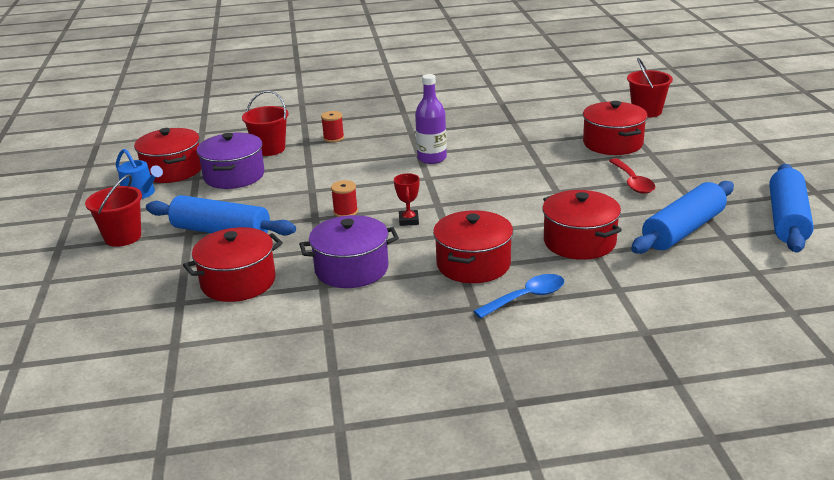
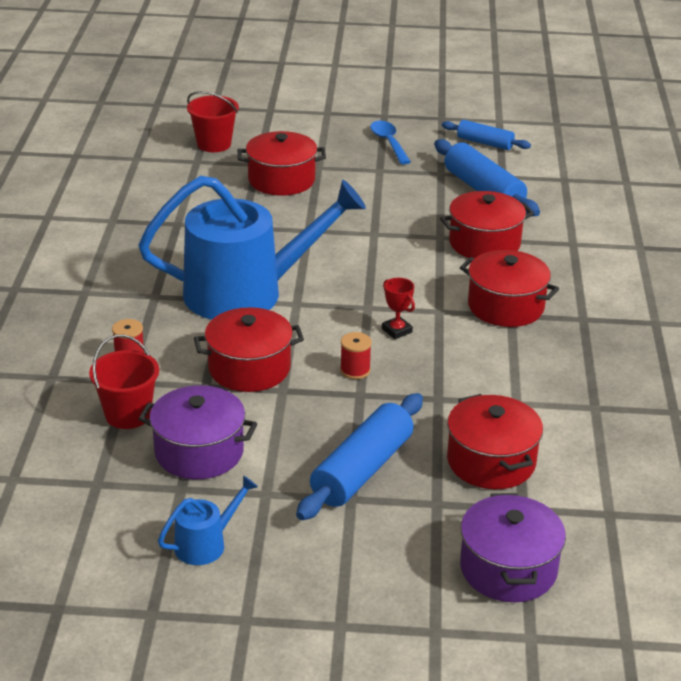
camera: 80 degrees left, 5 degrees up
red bucket [85,174,142,247] -> none
red pot [134,128,201,183] -> red pot moved to [194,307,304,392]
purple pot [299,215,399,288] -> purple pot moved to [460,493,566,602]
red trophy [394,173,420,226] -> red trophy turned 45 degrees clockwise [382,278,415,339]
purple bottle [415,74,447,164] -> blue watering can [138,176,366,320]
blue spoon [473,274,564,318] -> blue spoon moved to [370,121,411,164]
red spoon [609,158,655,194] -> none
blue rolling pin [769,164,814,253] -> blue rolling pin [442,120,531,150], size x0.60

